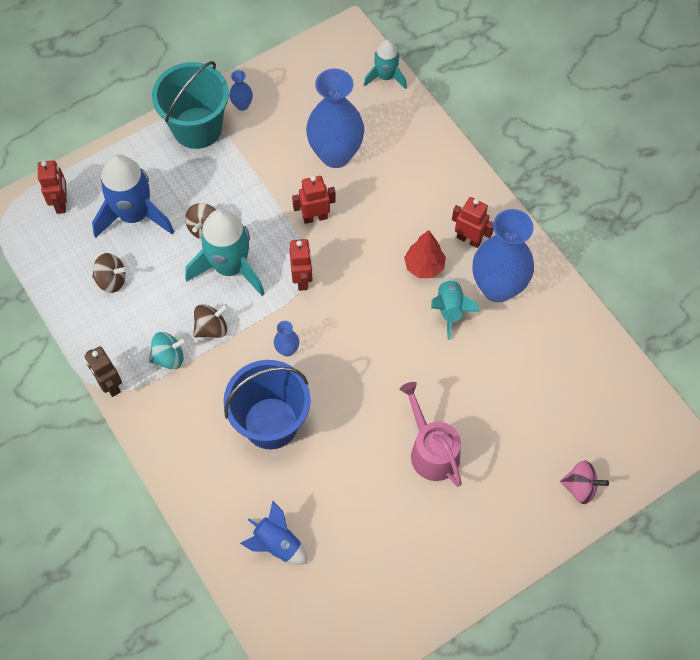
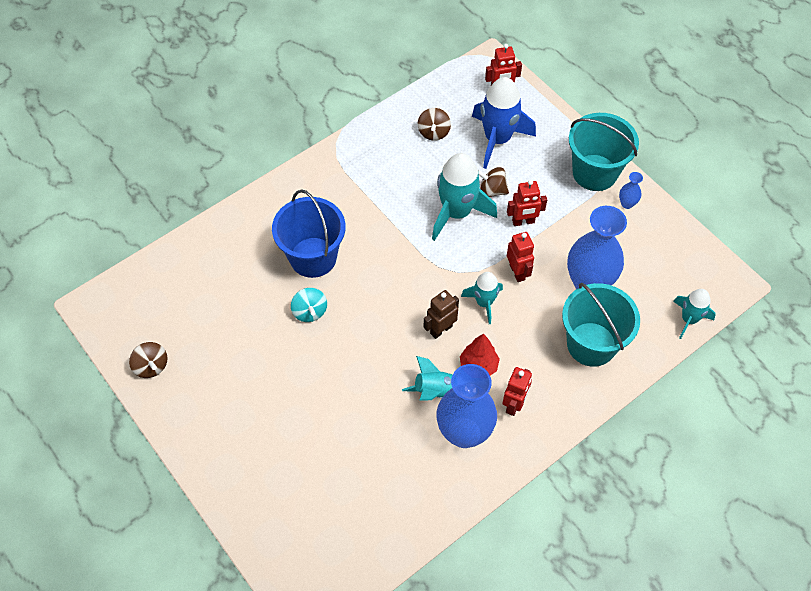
camera: 85 degrees right, 5 degrees down
brown robot [85,346,122,397] -> brown robot moved to [424,290,459,339]
turquoise spinning top [149,332,187,370] -> turquoise spinning top moved to [291,288,327,322]
brown spinning top [194,304,228,338] -> brown spinning top moved to [129,342,168,378]
blue rocket [240,501,308,565] -> none
blue vase [274,321,299,356] -> none
red robot [289,239,313,291] -> red robot moved to [507,180,547,226]
pink watering can [400,382,462,487] -> none
pink spinning top [560,460,609,504] -> none
none -> turquoise rocket [461,272,503,324]
none -> turquoise bucket [562,283,640,367]

